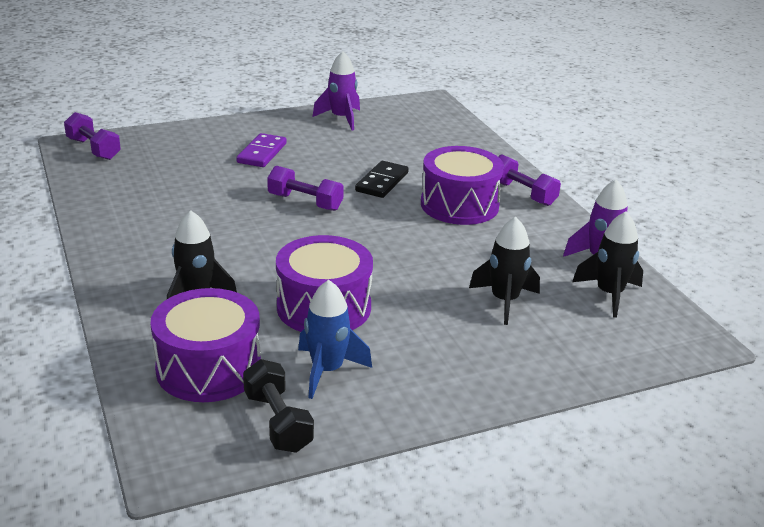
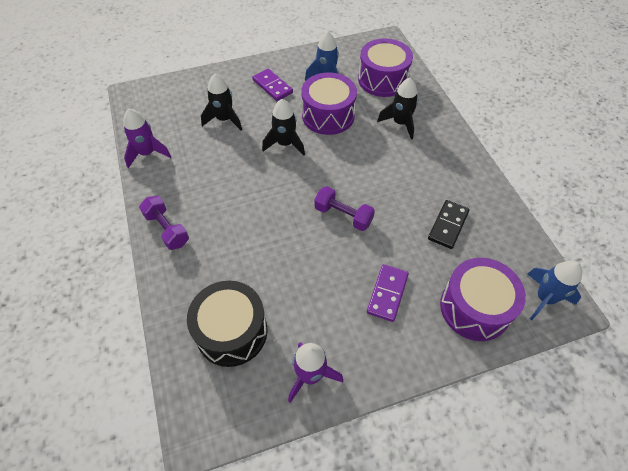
camera: 175 degrees left, 25 degrees up
purple dumbbell [64,112,121,160] -> blue rocket [527,261,582,320]
black dumbbell [243,359,314,453] -> none
black domino [355,161,409,198] -> black domino moved to [428,200,470,249]
purple drum [421,146,504,225] -> purple drum moved to [440,258,526,341]
black rocket [572,211,643,318] -> black rocket moved to [262,99,305,156]
none -> black drum [187,281,267,367]
none -> purple domino [252,69,293,101]

